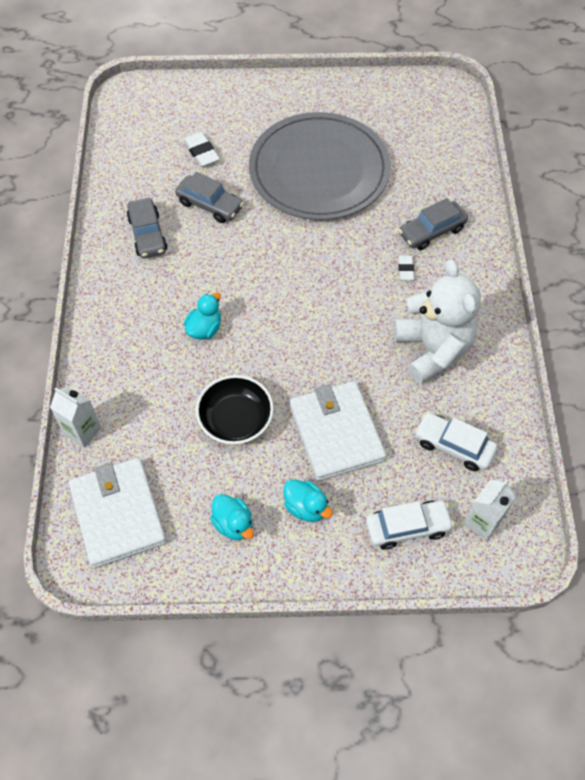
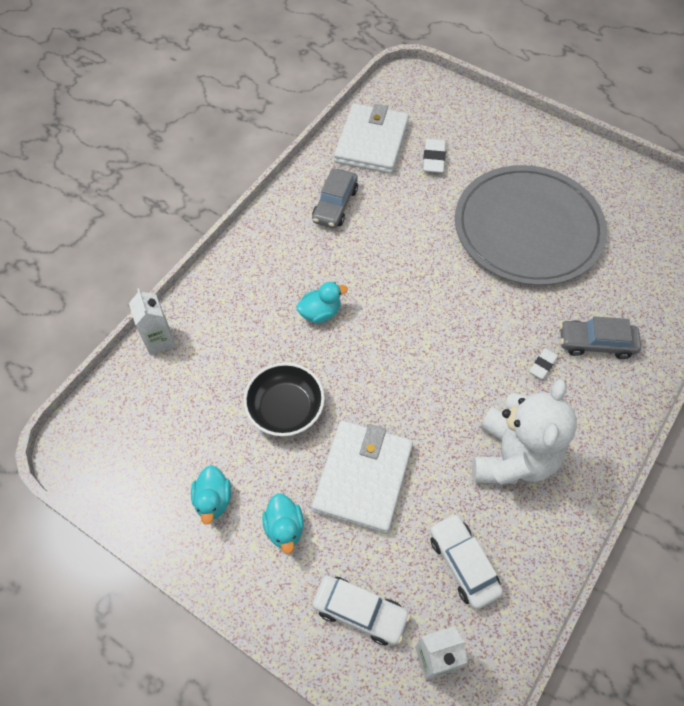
camera: 35 degrees right, 0 degrees up
white wallet [68,458,167,568] -> white wallet moved to [334,103,409,174]
grey car [175,172,244,223] -> none

